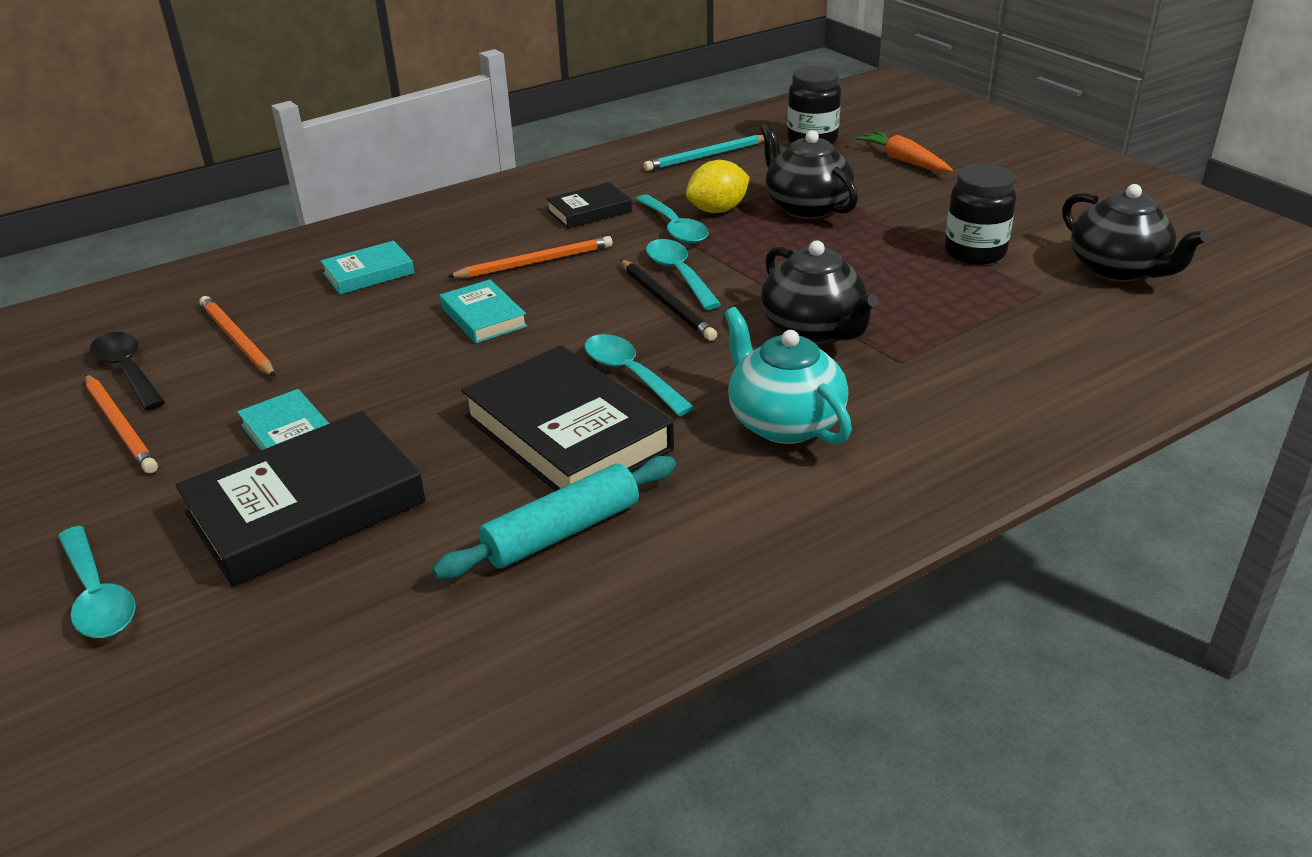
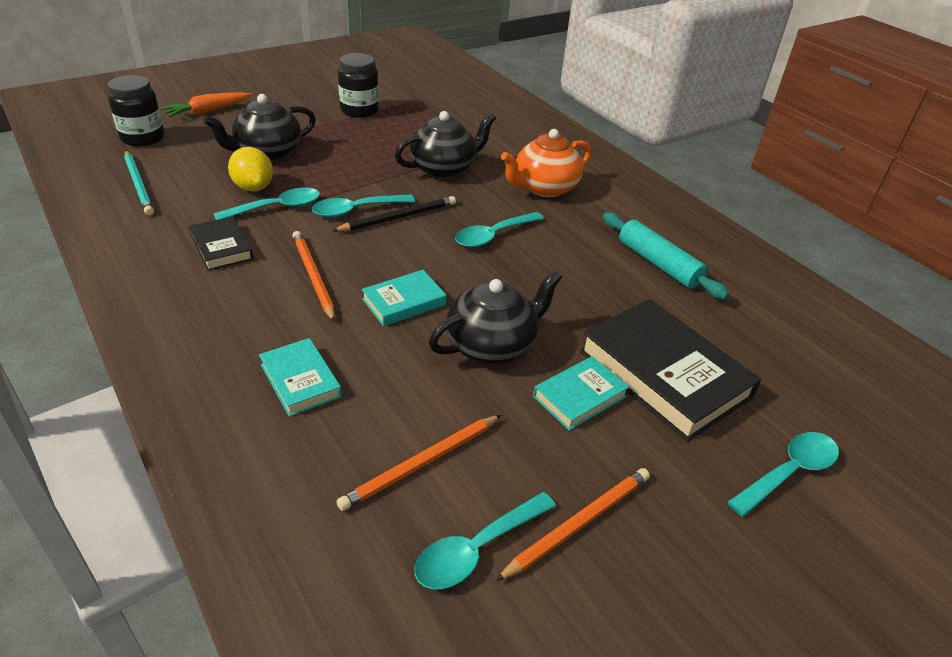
camera: 95 degrees left, 5 degrees up
black spoon [90,332,165,410] -> turquoise spoon [414,492,556,589]
black book [461,345,674,491] -> none
turquoise teapot [724,307,852,445] -> orange teapot [501,129,592,197]
black teapot [1062,184,1209,282] -> black teapot moved to [429,270,562,364]

